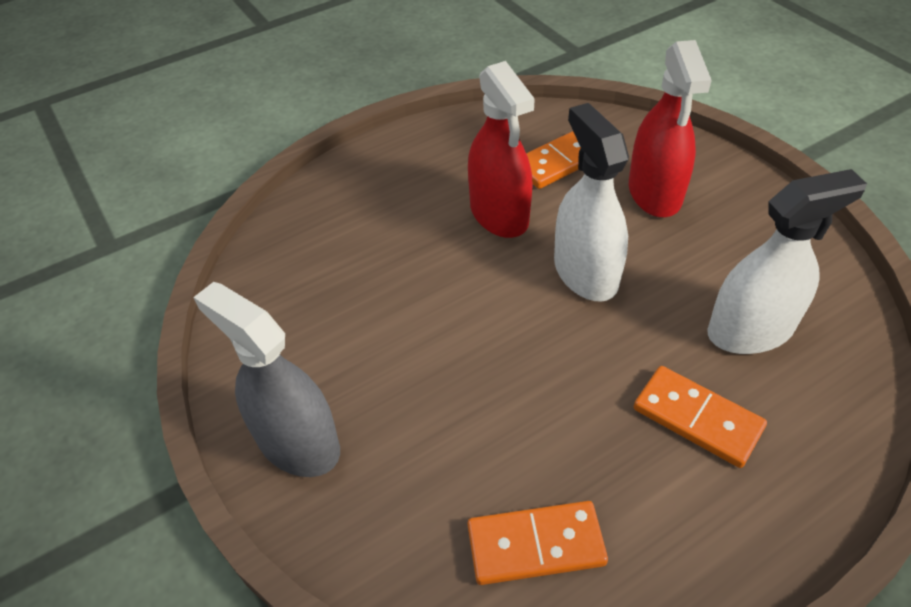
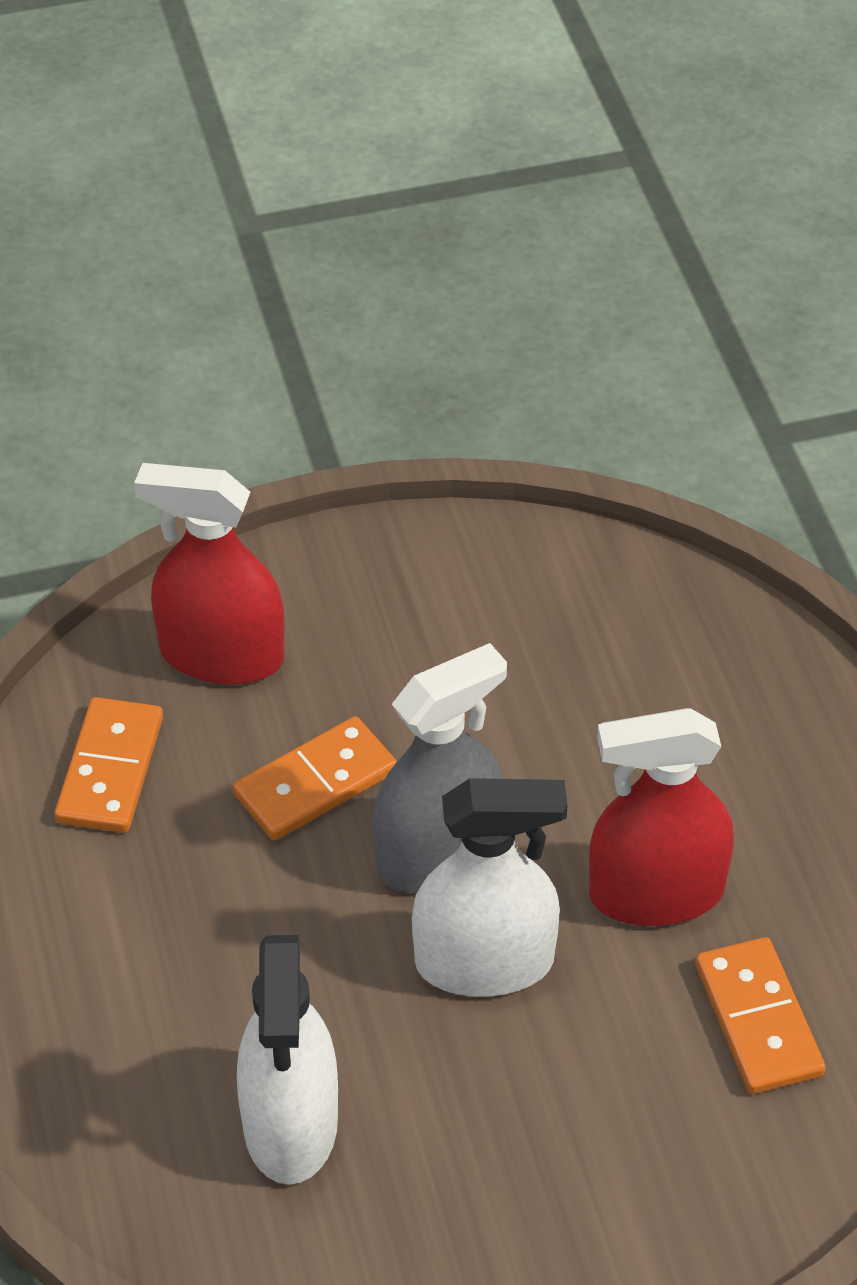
camera: 105 degrees right, 0 degrees up
grey spray bottle [193,282,340,477] -> grey spray bottle moved to [372,643,507,892]
red spray bottle [629,40,712,217] -> red spray bottle moved to [134,463,285,685]
orange domino [634,366,767,468] -> orange domino moved to [233,716,397,841]

